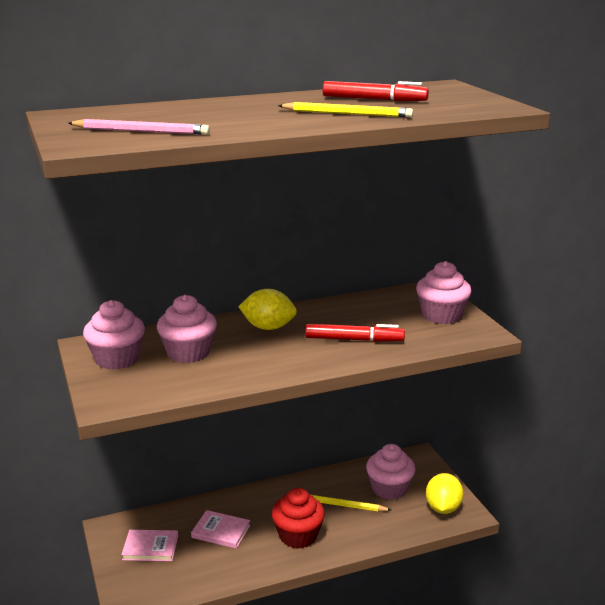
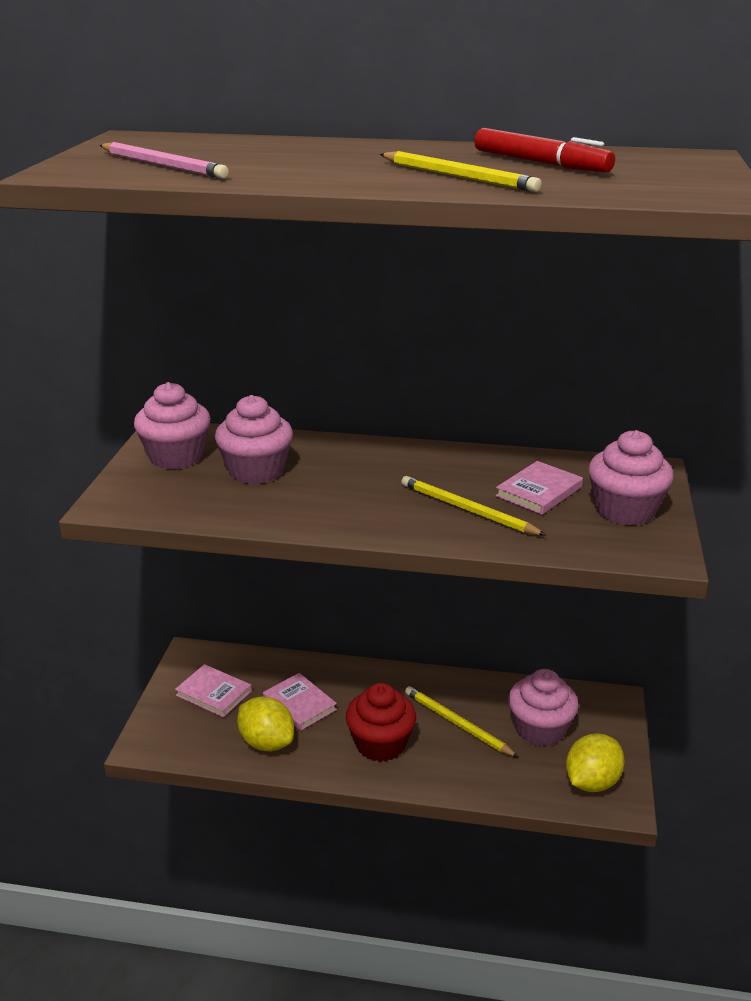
camera: 30 degrees right, 5 degrees up
yellow lemon [238,289,297,330] -> yellow lemon moved to [237,696,294,751]
red marker [305,324,405,342] -> yellow pencil [401,476,546,536]
none -> pink book [496,461,583,515]

